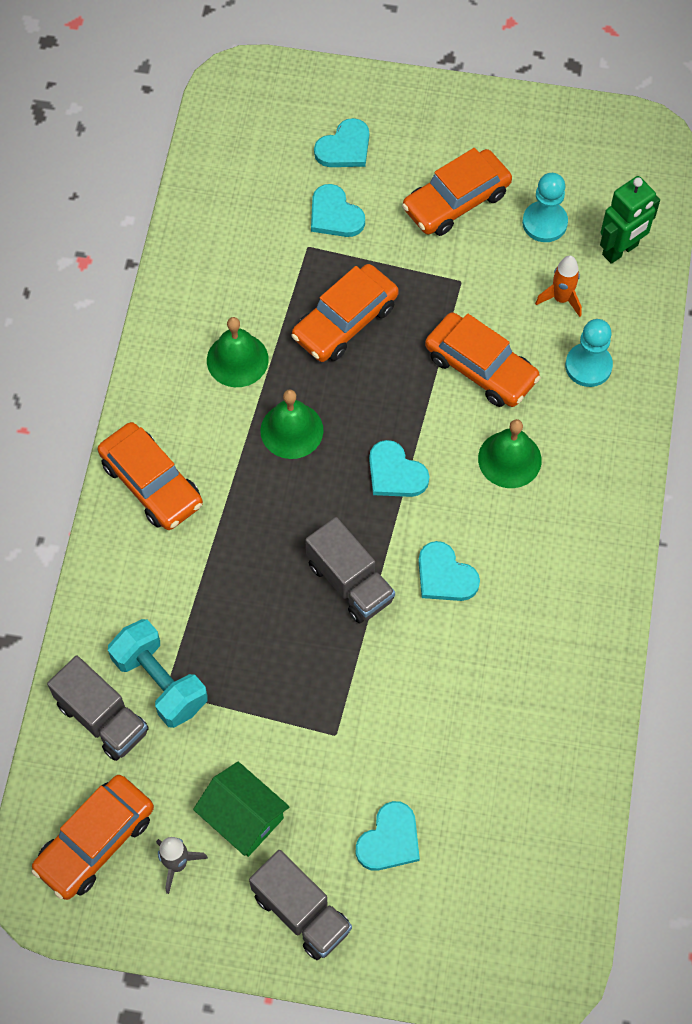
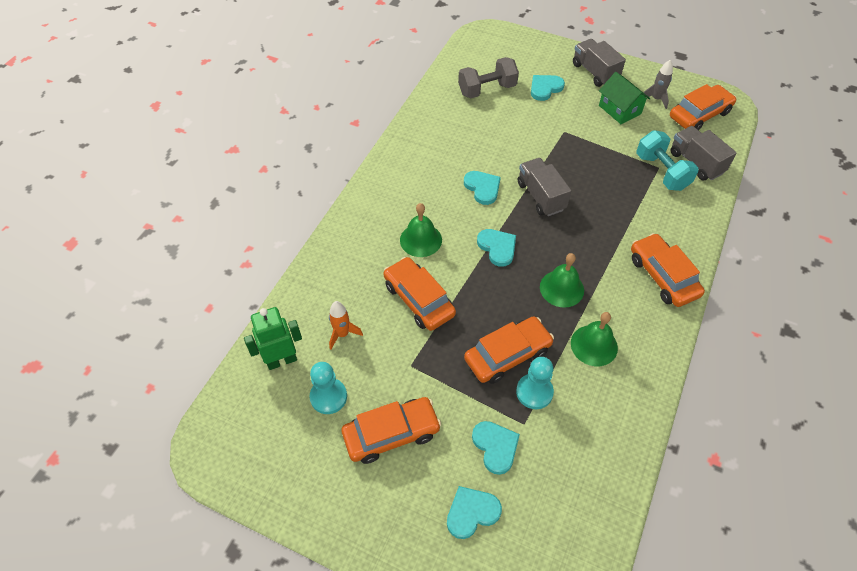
camera: 165 degrees left, 10 degrees down
turquoise pawn [565,319,613,387] -> turquoise pawn moved to [516,357,554,409]
none -> grey dumbbell [458,57,519,99]

